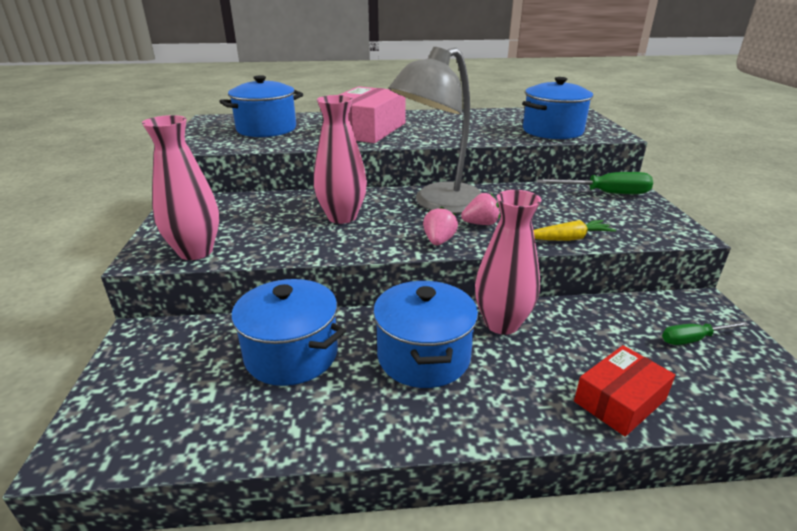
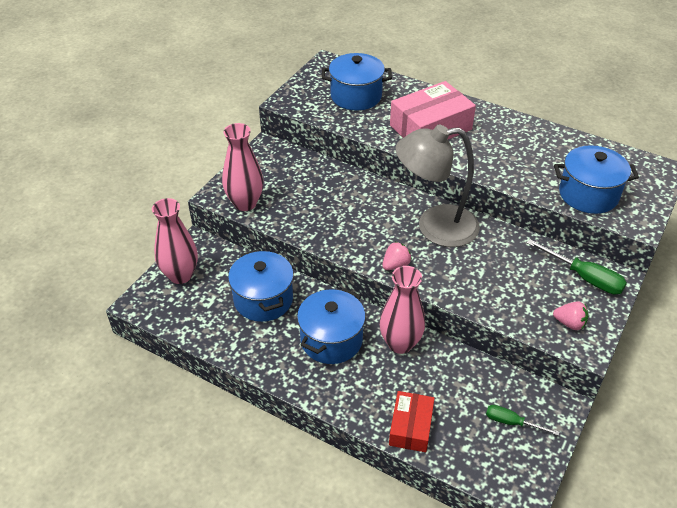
camera: 35 degrees right, 15 degrees up
pink vase [313,95,367,224] -> pink vase moved to [152,198,198,284]
pink strawberry [461,193,500,225] -> pink strawberry moved to [553,301,588,330]
yellow carrot [534,220,616,241] -> none
red box [574,345,675,437] -> red box turned 75 degrees counterclockwise [389,391,435,452]

